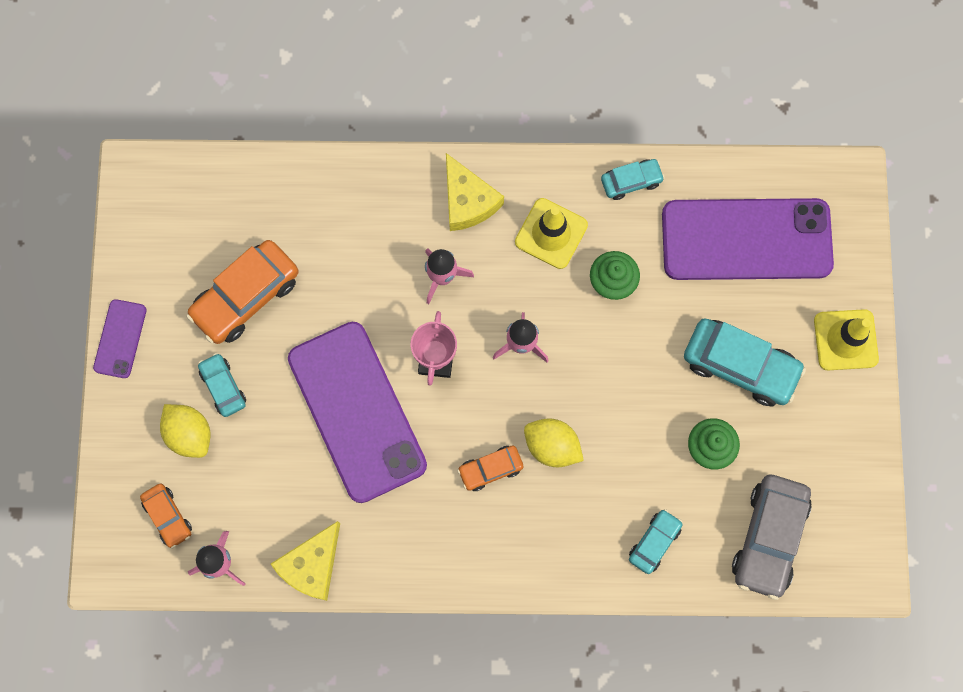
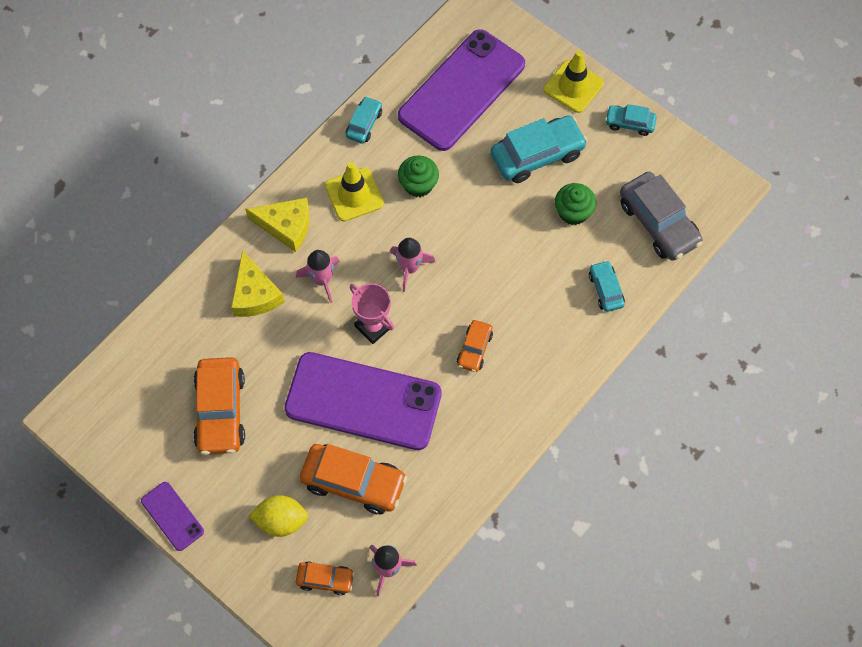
camera: 50 degrees left, 10 degrees down
turquoise car [198,353,246,417] -> turquoise car moved to [605,104,657,136]
yellow cheese [271,521,340,601] -> yellow cheese moved to [231,250,285,317]
yellow lemon [524,418,584,467] -> none
none -> orange car [300,444,407,514]

